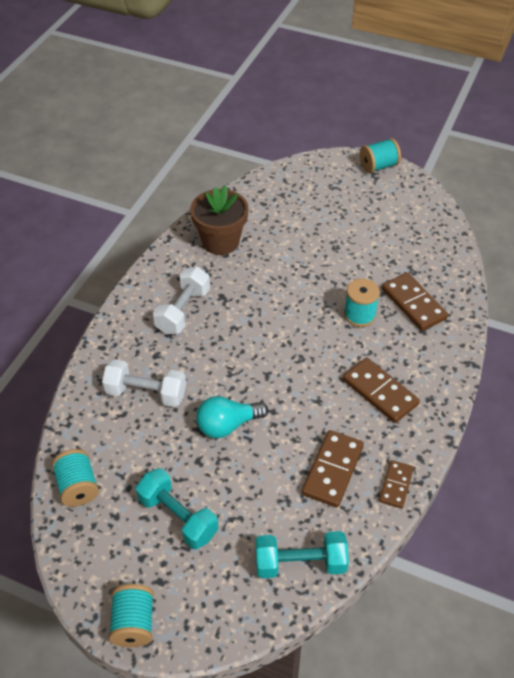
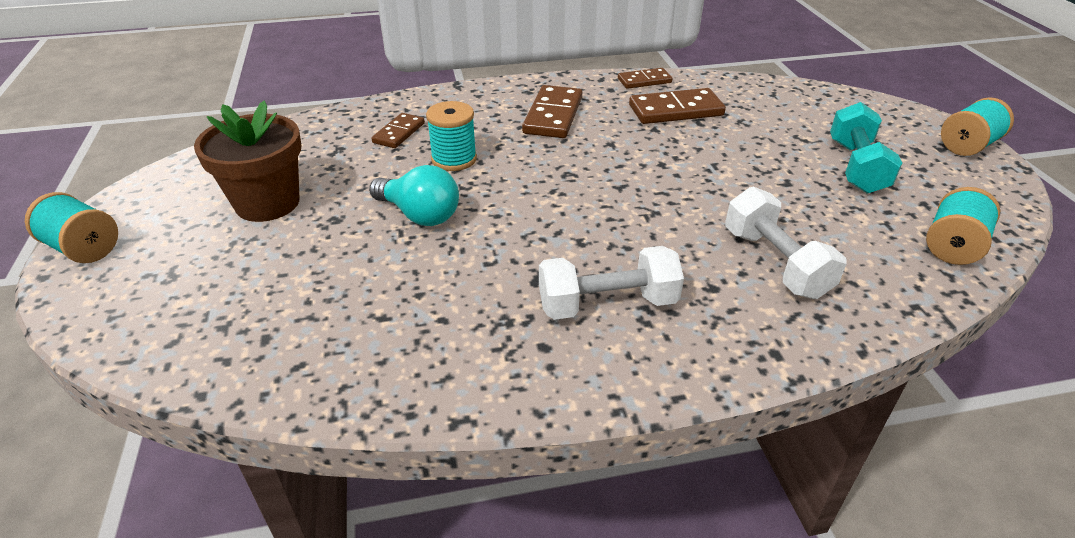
camera: 125 degrees left, 10 degrees down
brown flower pot [190,185,248,255] -> brown flower pot moved to [194,101,301,222]
turquoise light bulb [196,396,268,438] -> turquoise light bulb moved to [369,165,459,226]
turquoise dumbbell [255,531,349,578] -> none
brown domino [382,273,448,331] -> brown domino [371,113,425,148], size x0.61

